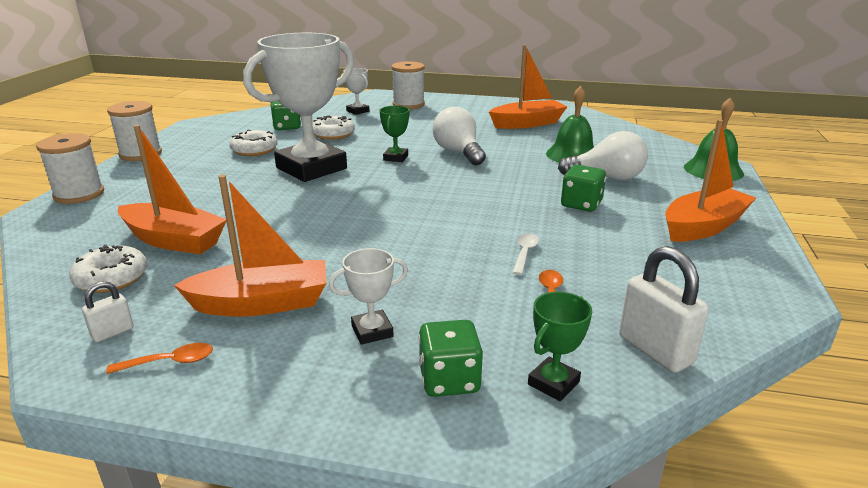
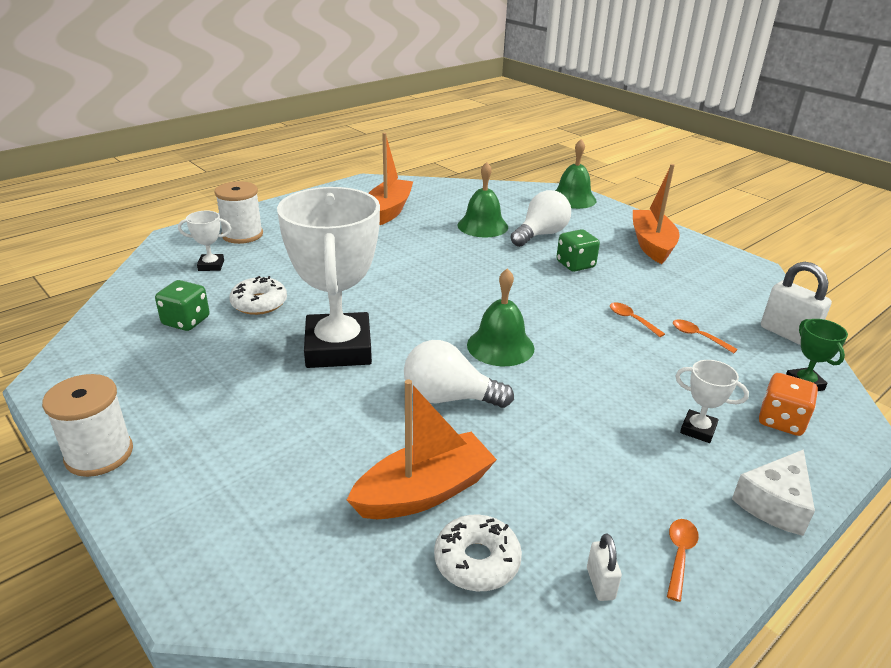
camera: 55 degrees left, 5 degrees up
white spool [36,133,104,204] -> none
orange boat [174,175,326,317] -> none
white donut [229,130,277,156] -> none
white trophy [329,248,408,345] -> white trophy turned 75 degrees counterclockwise [675,360,749,443]
green trophy [380,106,409,162] -> none
green dice [419,320,483,397] -> orange dice [759,373,818,436]
white light bulb [433,107,486,165] -> white light bulb moved to [404,340,514,408]
white spoon [512,233,539,275] -> orange spoon [610,302,665,337]
white padlock [619,246,709,373] -> white padlock turned 45 degrees clockwise [761,262,832,345]
none -> green bell [467,268,534,366]
none -> white cheese [732,449,815,536]

